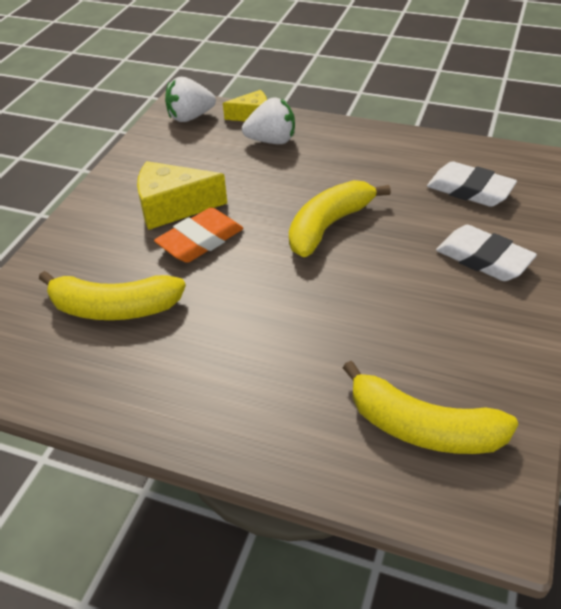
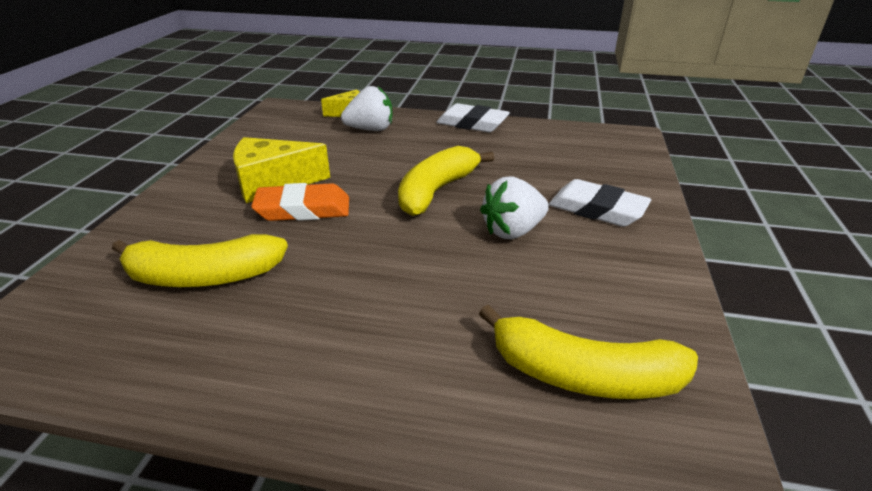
camera: 10 degrees left, 10 degrees down
orange eraser [154,207,243,263] -> orange eraser turned 45 degrees clockwise [251,183,349,221]
white strawberry [165,77,216,122] -> white strawberry moved to [480,177,549,239]
white eraser [427,161,517,207] -> white eraser moved to [436,103,510,132]

